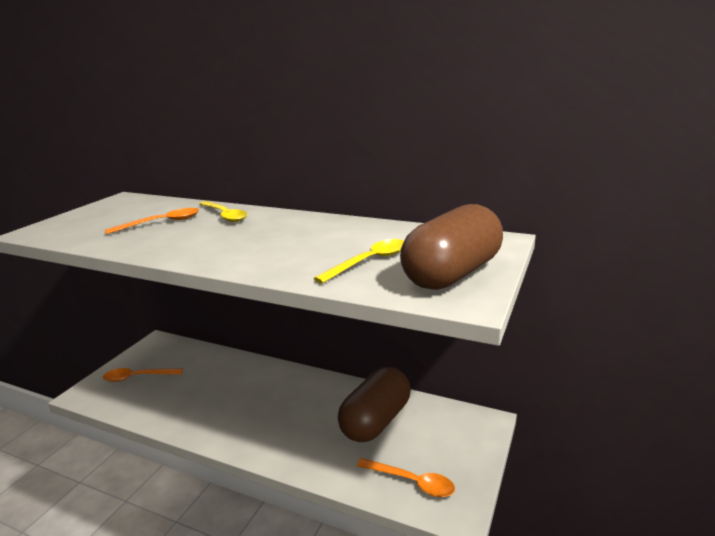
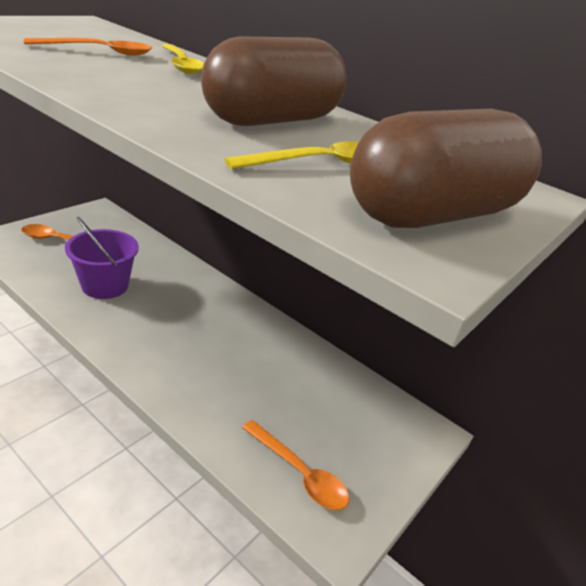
camera: 10 degrees right, 10 degrees up
brown capsule [338,367,411,442] -> brown capsule moved to [201,36,347,126]
none -> purple bucket [65,217,139,299]

